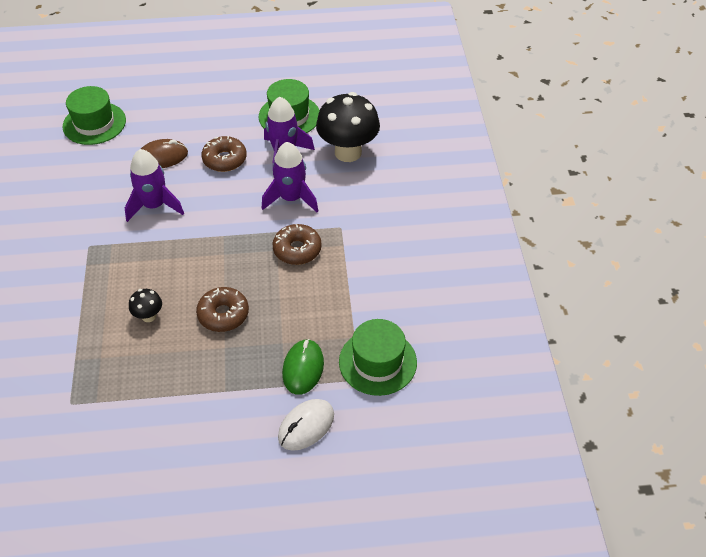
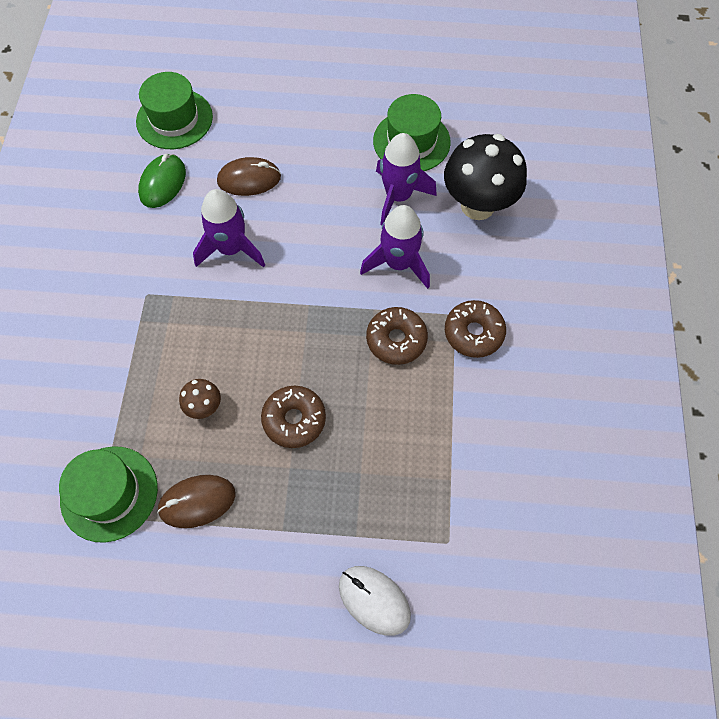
camera: 10 degrees right, 15 degrees up
black mushroom [129,289,162,322] -> brown mushroom [179,379,221,419]
brown donut [201,136,247,172] -> brown donut moved to [445,300,506,358]
white mouse [278,399,334,451] -> white mouse turned 75 degrees clockwise [339,566,411,636]
green mouse [282,339,324,395] -> green mouse moved to [138,154,186,208]
green hat [339,319,417,396] -> green hat moved to [59,446,158,543]
none -> brown mouse [157,475,236,528]

